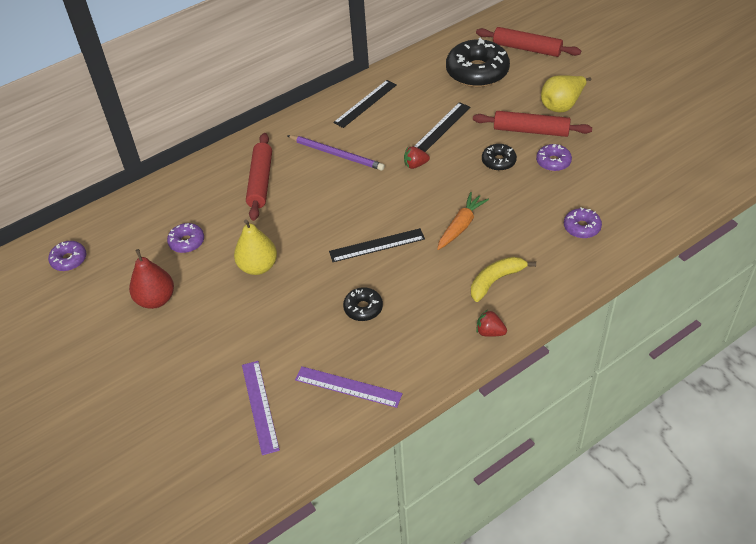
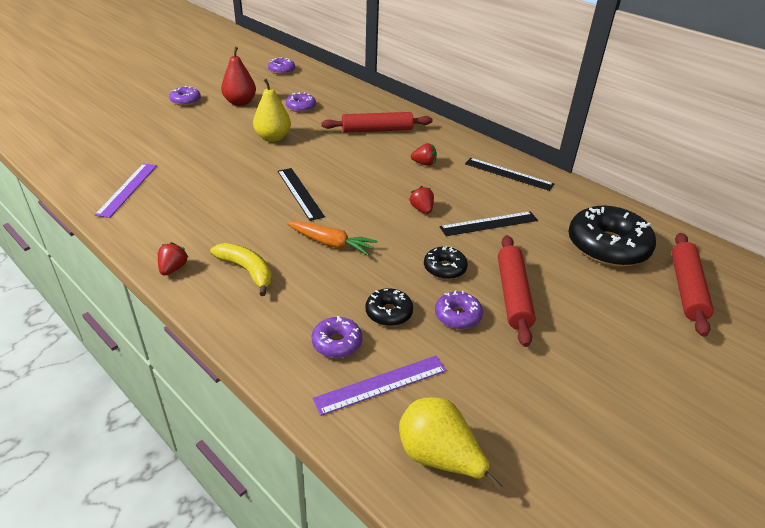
camera: 75 degrees right, 10 degrees down
purple ruler [242,361,280,455] -> purple ruler moved to [312,356,447,416]
purple pencil [287,135,385,171] -> red strawberry [411,143,437,166]
black donut [343,287,383,321] -> black donut moved to [365,288,413,326]
black ruler [414,102,470,152] -> black ruler turned 45 degrees counterclockwise [440,211,538,236]
yellow pear [541,75,592,113] -> yellow pear moved to [399,397,502,490]
none -> purple donut [169,86,201,106]

